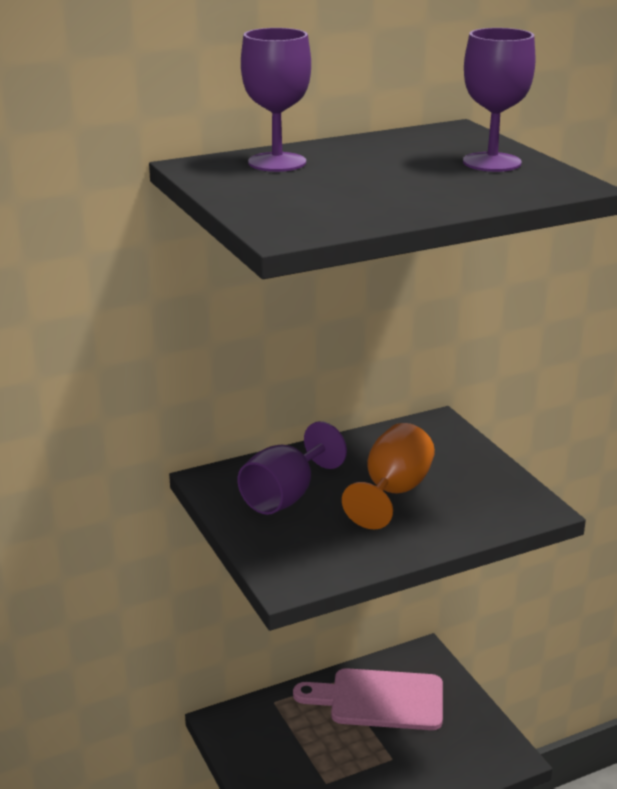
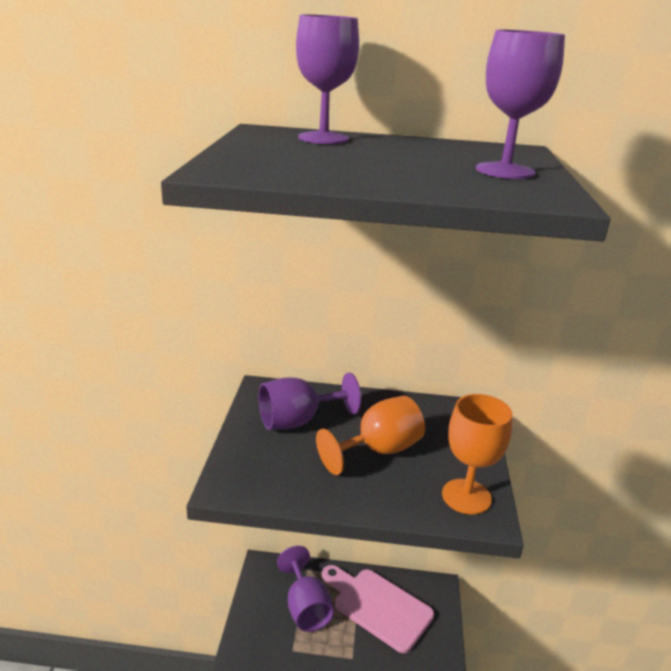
camera: 30 degrees right, 0 degrees up
none -> purple goblet [277,546,334,632]
none -> orange goblet [442,394,512,514]

